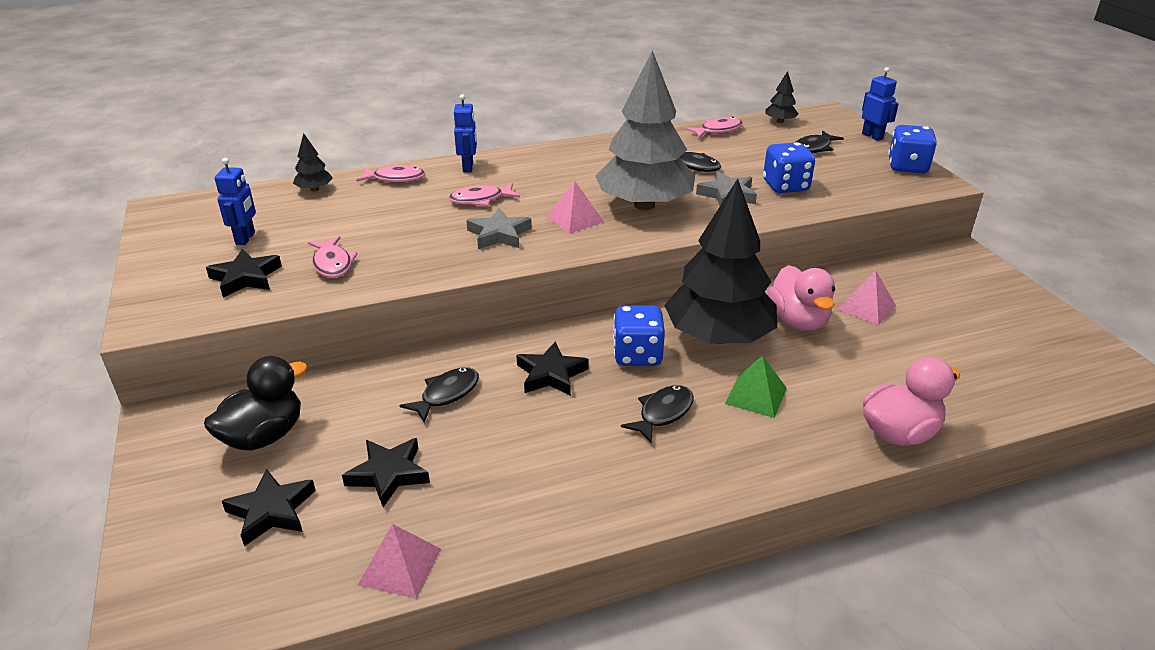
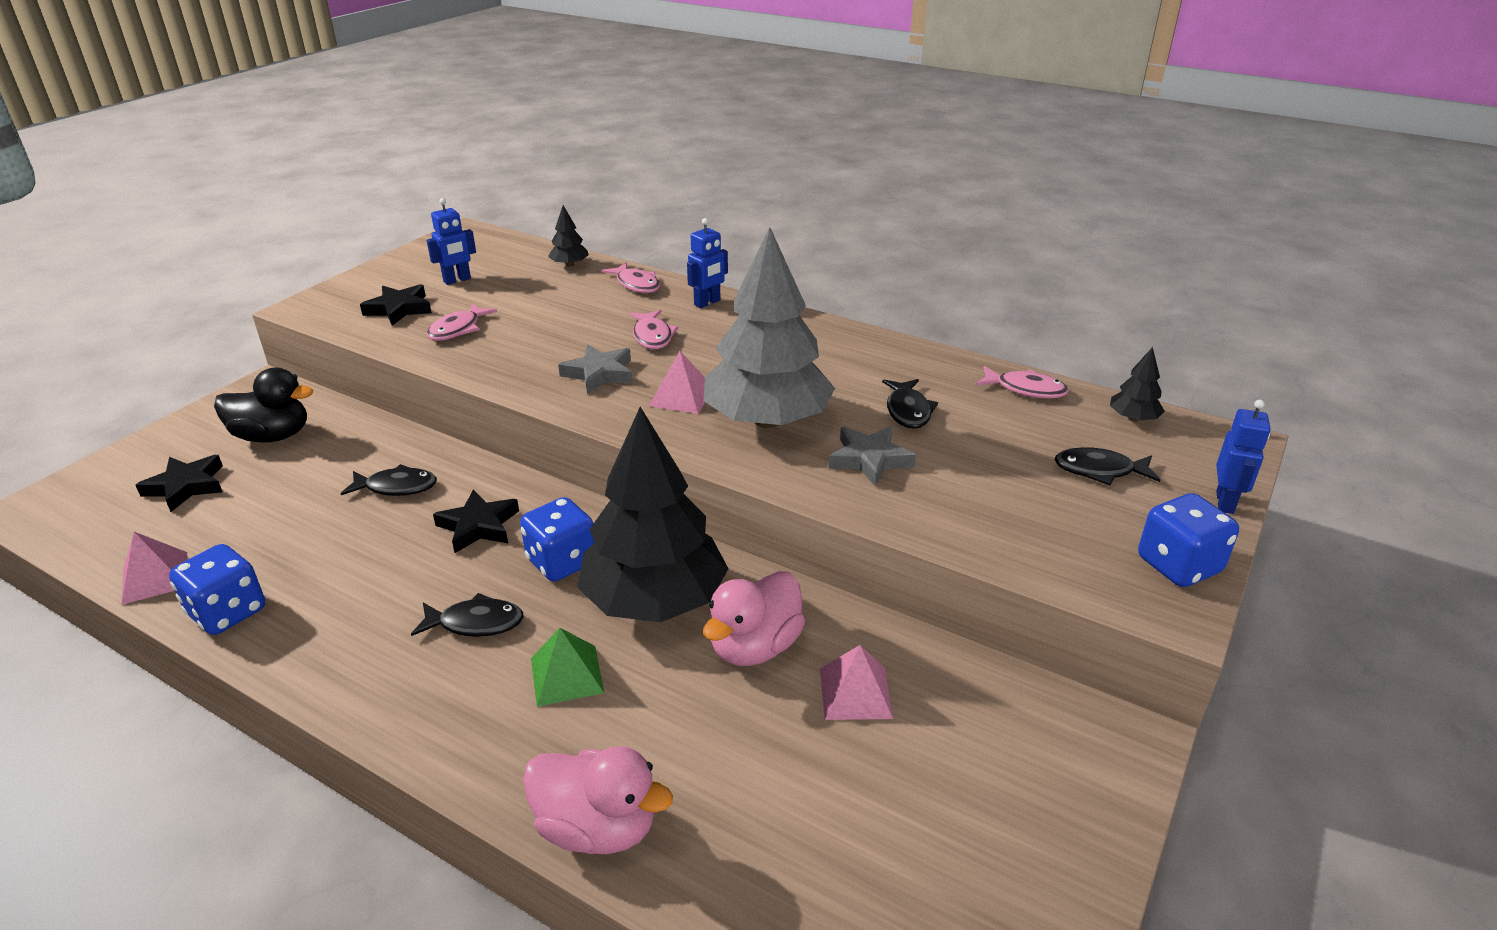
camera: 50 degrees right, 0 degrees up
black star [342,438,430,507] -> none
pink fish [449,183,520,206] -> pink fish turned 135 degrees counterclockwise [629,309,678,349]
blue dice [763,142,815,193] -> blue dice moved to [169,544,265,635]

